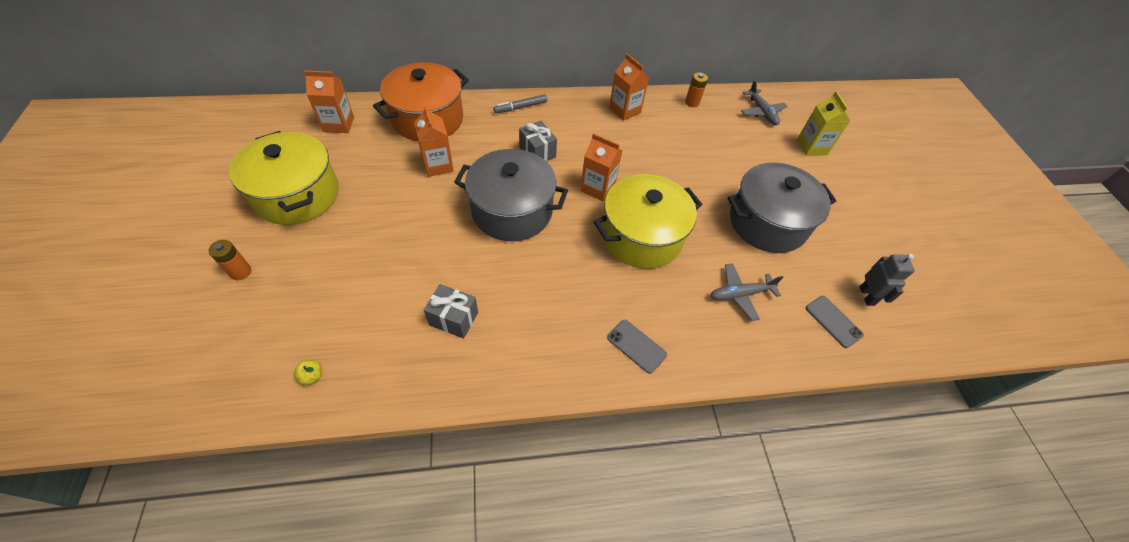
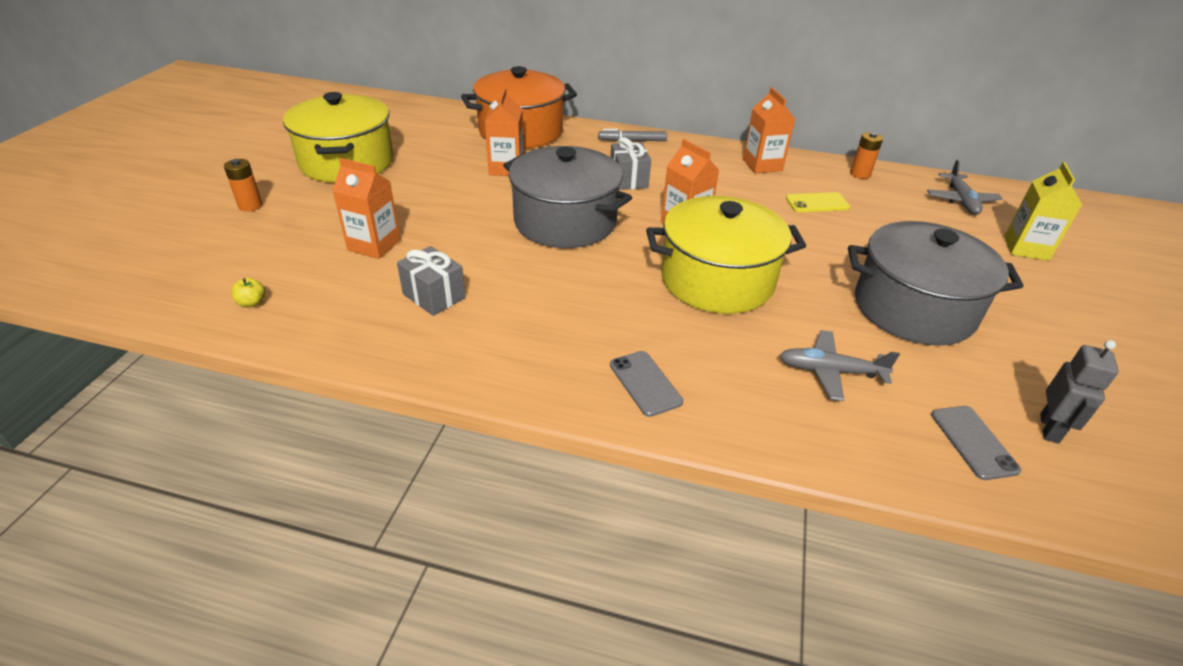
camera: 25 degrees right, 15 degrees down
orange carton [304,70,354,133] -> orange carton moved to [332,158,401,259]
none -> yellow phone [786,192,850,212]

